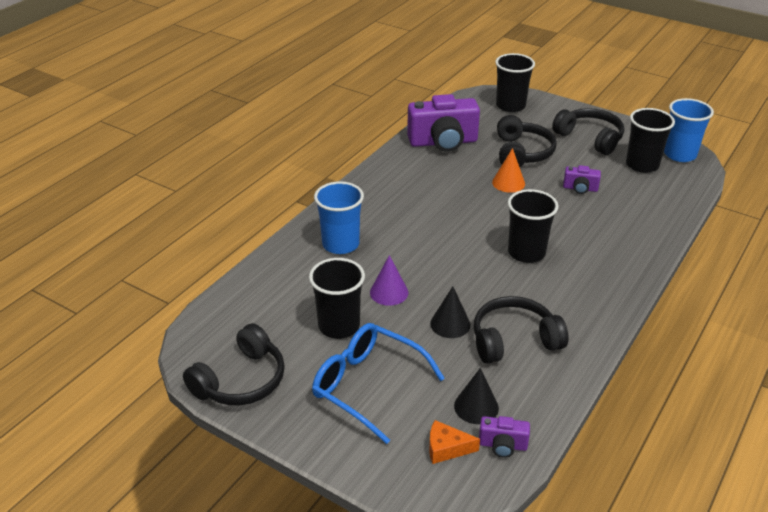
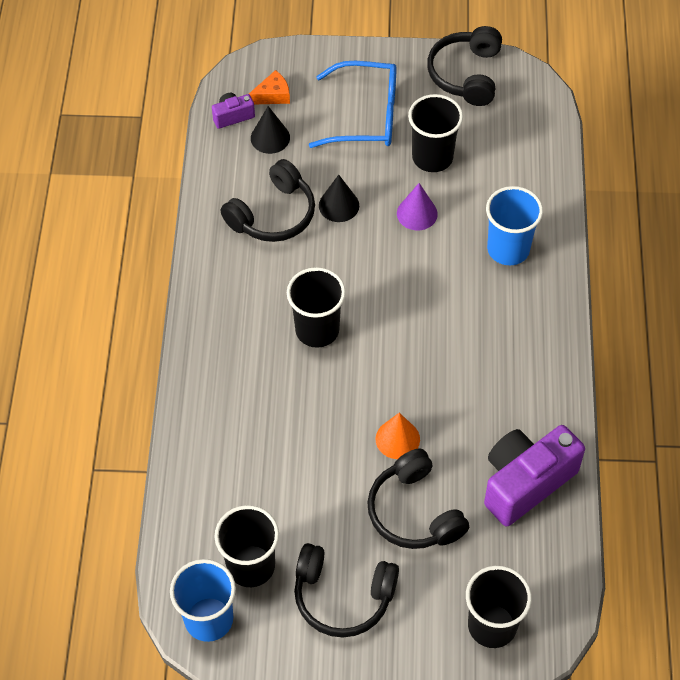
camera: 150 degrees right, 20 degrees up
purple camera [563,165,601,194] -> none

